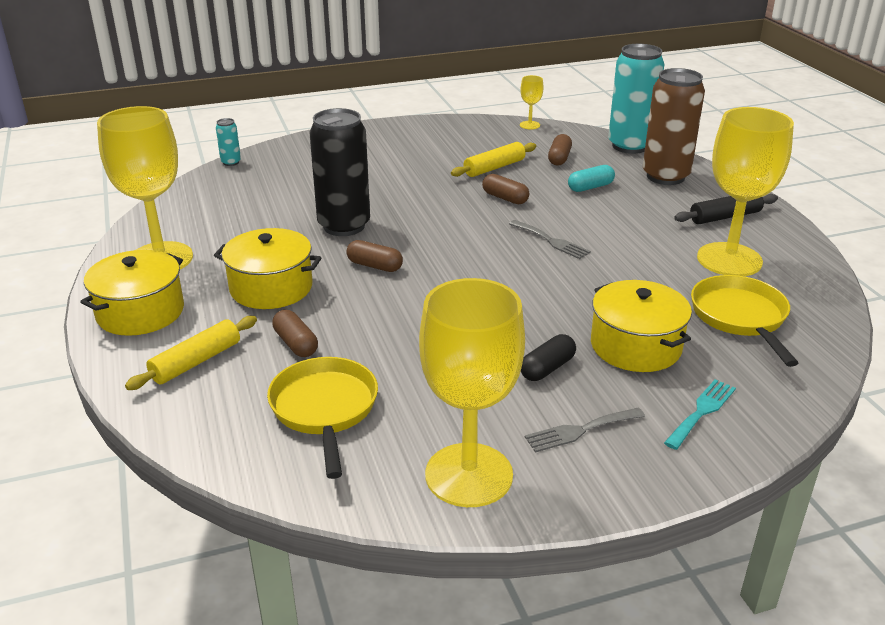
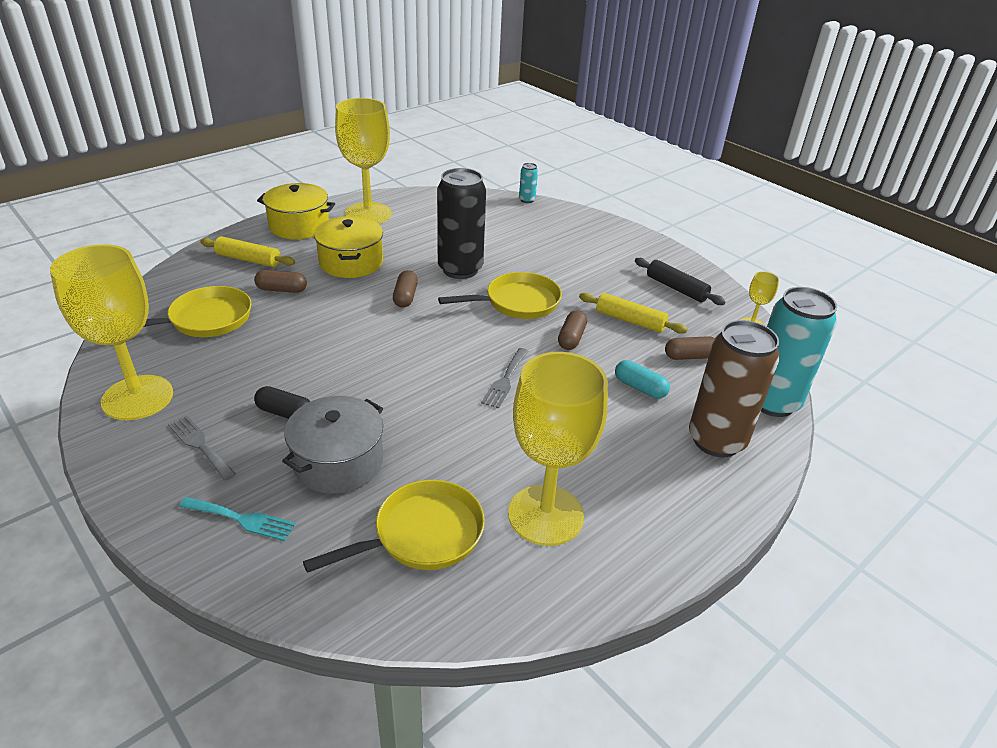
camera: 65 degrees right, 5 degrees up
brown capsule [272,310,318,357] -> brown capsule turned 60 degrees clockwise [254,270,307,293]
yellow pot [591,280,692,372] -> grey pot [282,396,383,494]
black rolling pin [674,194,778,224] -> black rolling pin moved to [635,258,726,305]
none -> yellow pan [438,272,562,319]

